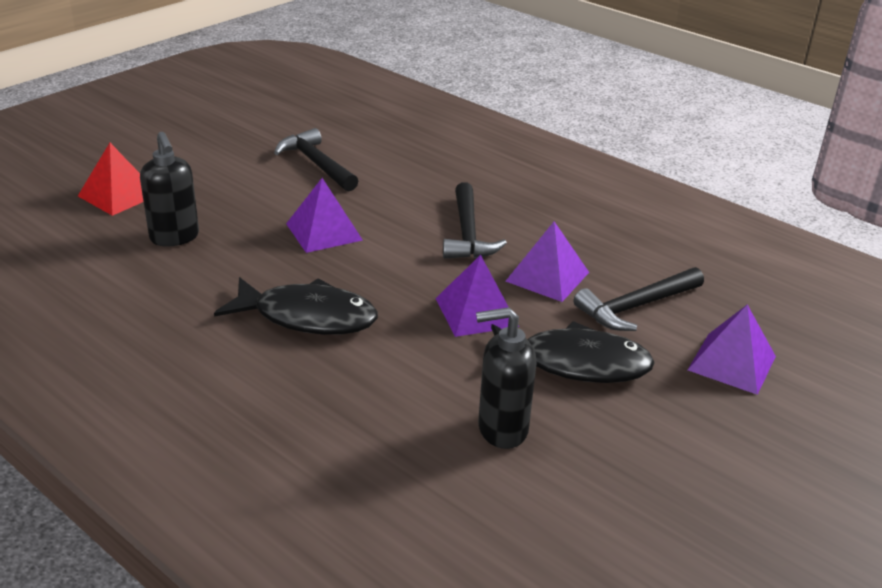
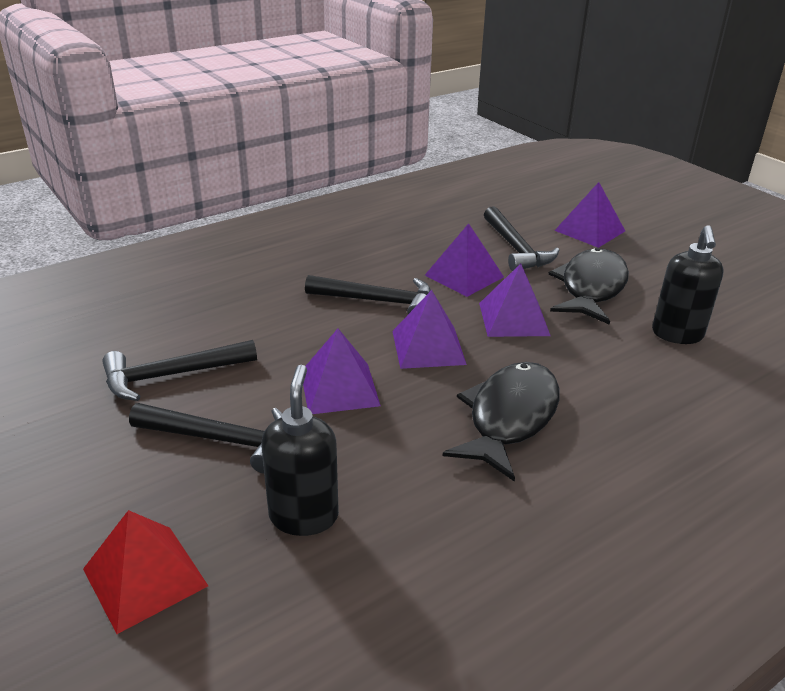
camera: 75 degrees left, 0 degrees up
black soap dispenser [140,132,199,246] -> black soap dispenser turned 75 degrees counterclockwise [261,365,339,536]
none -> black hammer [129,403,283,474]
none -> purple pyramid [392,290,467,369]

